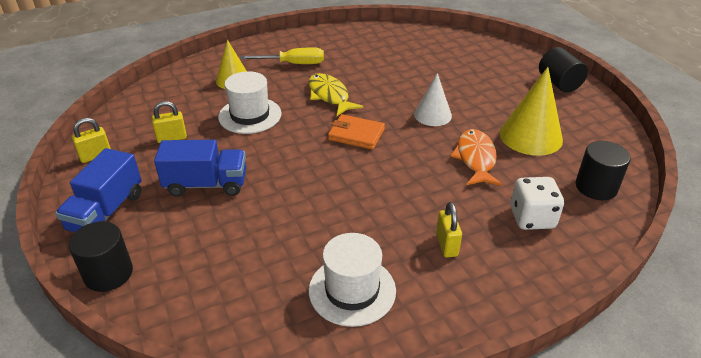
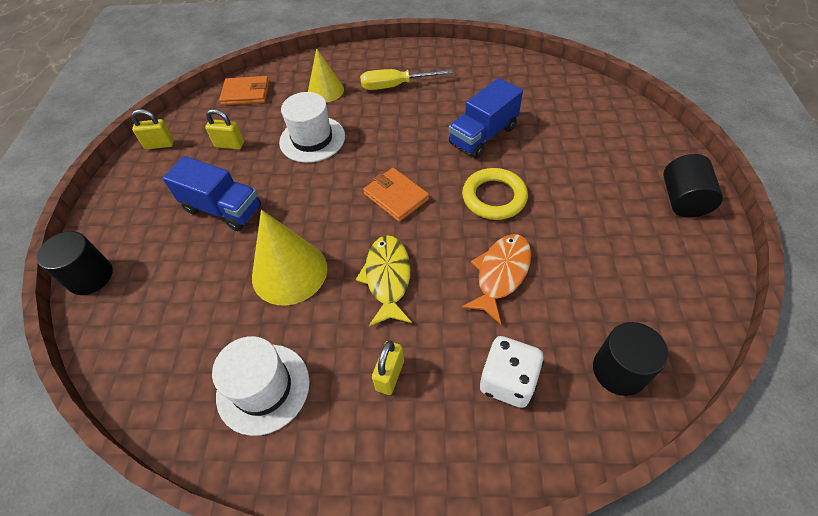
camera: 30 degrees right, 15 degrees up
blue truck [55,148,142,232] -> blue truck moved to [449,78,523,158]
yellow screwdriver [240,47,324,64] -> yellow screwdriver turned 150 degrees clockwise [360,69,452,90]
yellow fish [308,73,363,116] -> yellow fish moved to [356,235,412,326]
white cone [414,73,452,126] -> yellow ring [462,168,528,220]
yellow cone [499,67,563,156] -> yellow cone moved to [252,210,327,306]
none -> orange wallet [219,76,269,105]

